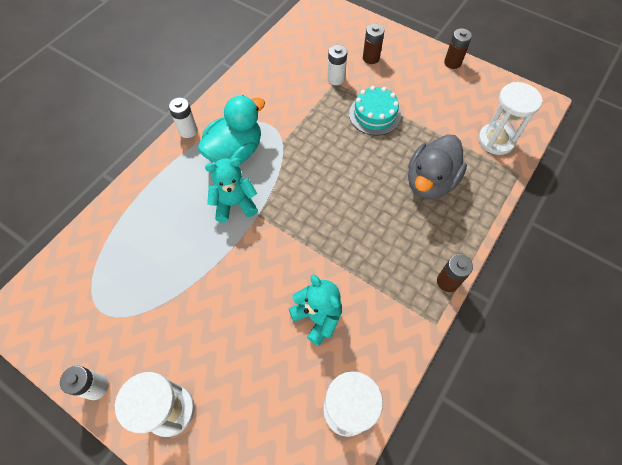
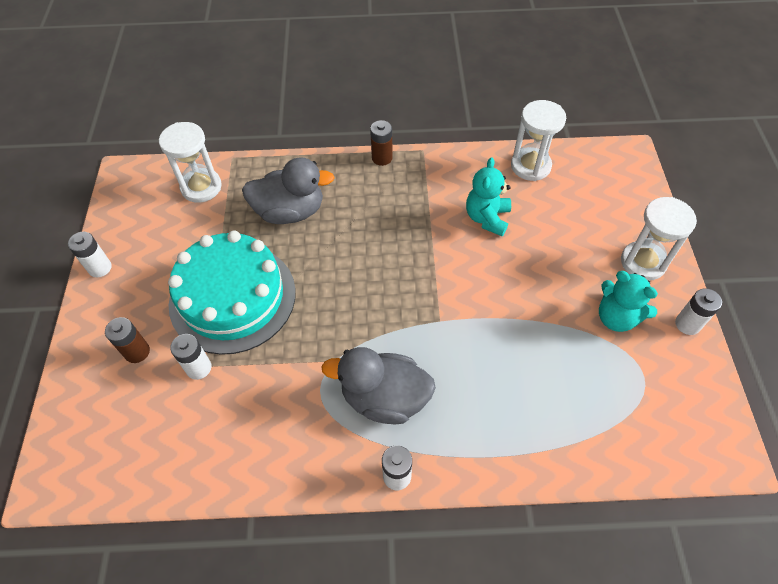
camera: 125 degrees left, 5 degrees down
turquoise duck [198,95,265,163] -> grey duck [321,347,436,424]
turquoise teddy bear [205,158,258,223] -> turquoise teddy bear moved to [599,271,658,332]
turquoise cake [349,86,401,136] -> turquoise cake [168,231,296,355], size x1.86
brown battery [444,29,472,69] -> white battery [68,232,112,277]

